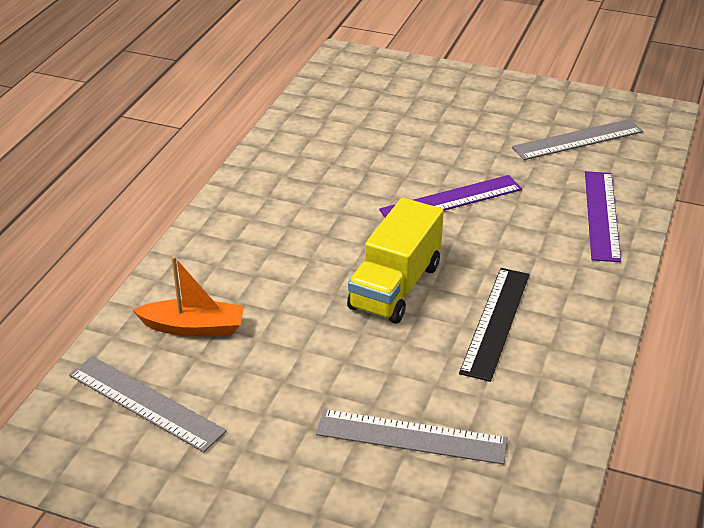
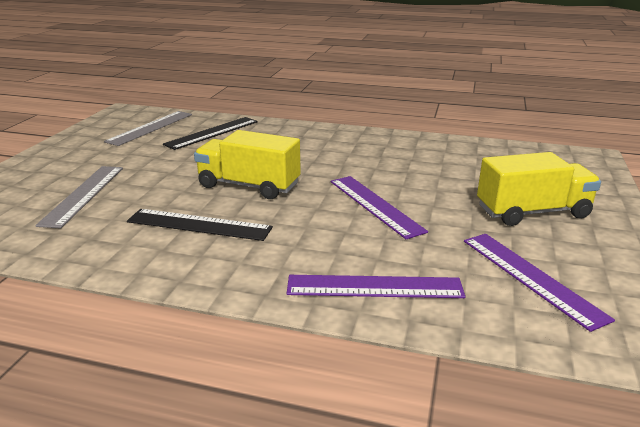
camera: 85 degrees right, 10 degrees down
orange boat [133,256,244,336] -> black ruler [163,117,258,150]
grey ruler [512,119,643,160] -> purple ruler [464,234,615,332]
none -> yellow truck [477,152,601,226]

